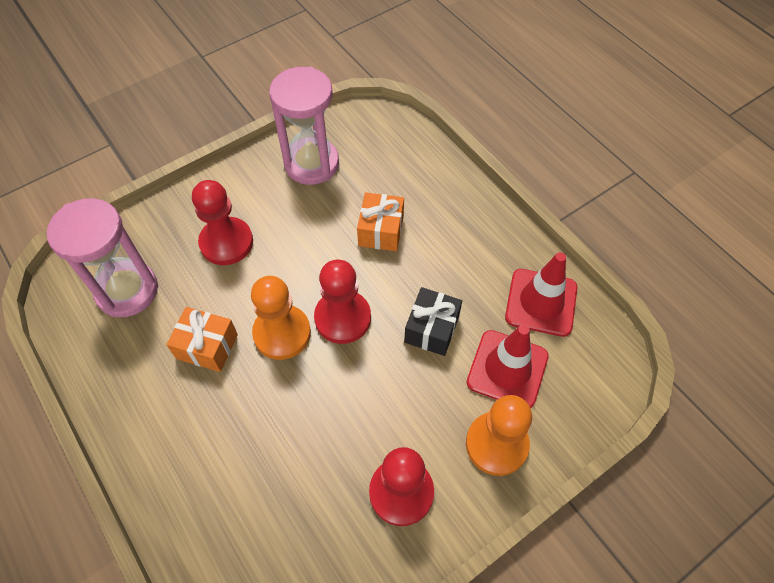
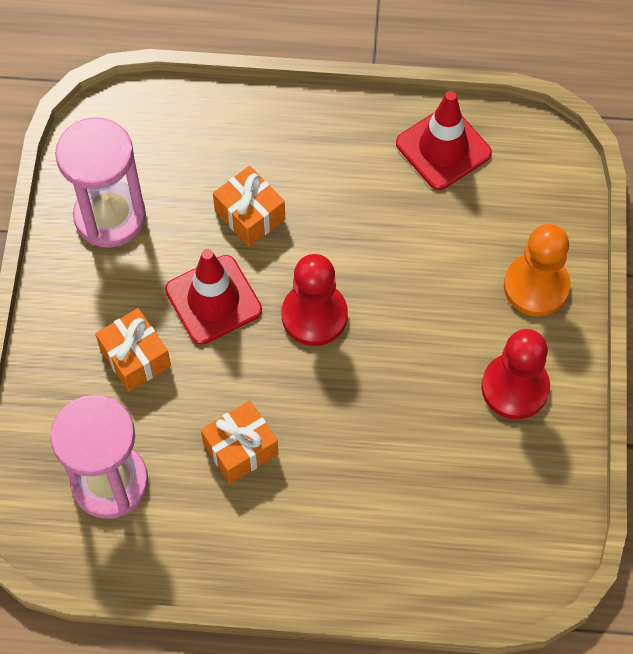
camera: 50 degrees left, 5 degrees up
red pawn [192,180,253,265] -> orange gift [95,308,171,392]
orange pawn [251,276,311,360] -> none
black gift [404,287,462,356] -> none
red traffic cone [467,325,549,408] -> red traffic cone moved to [165,249,262,345]

